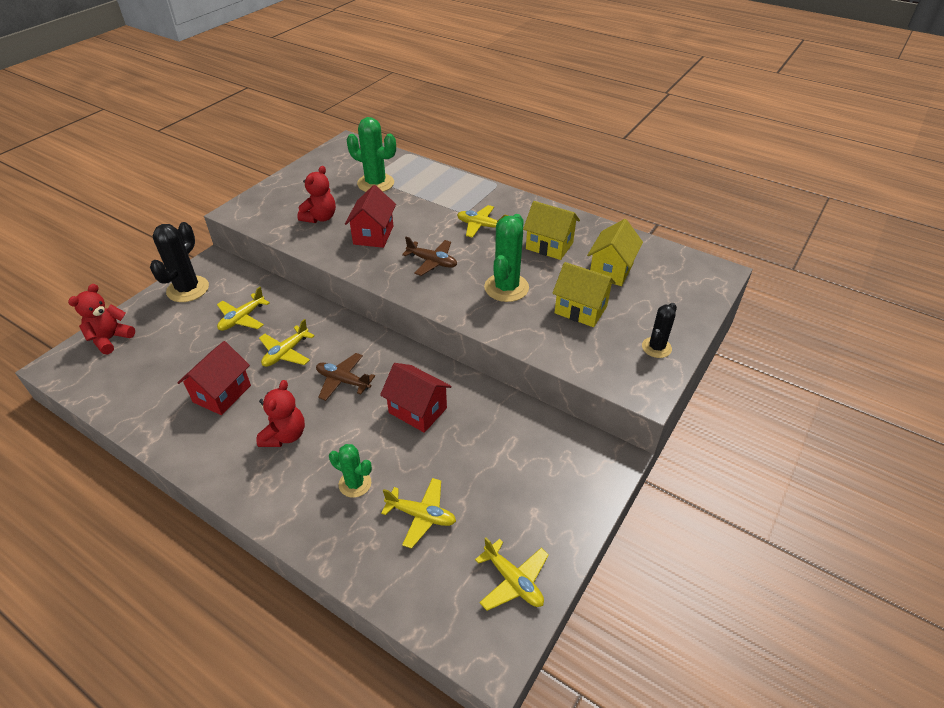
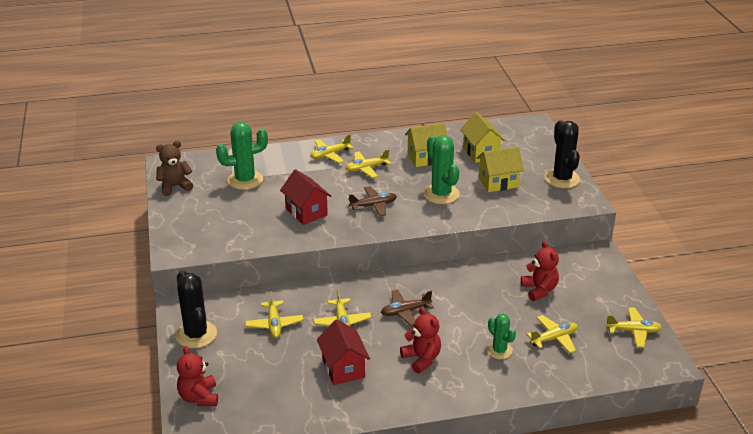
camera: 45 degrees left, 10 degrees down
red teddy bear [297,166,336,223] -> red teddy bear moved to [521,241,559,301]
green cactus [329,444,372,498] -> green cactus turned 75 degrees clockwise [487,314,516,359]
red house [380,363,452,433] -> none
black cactus [642,303,677,358] -> black cactus [545,120,580,188], size x1.66
none -> brown teddy bear [156,141,193,196]
none -> yellow plane [310,134,354,163]

